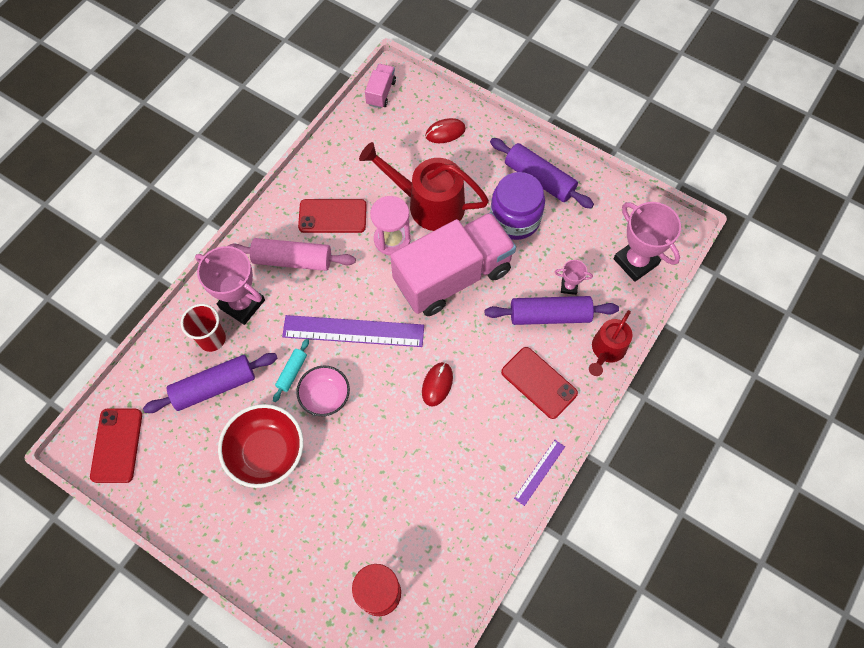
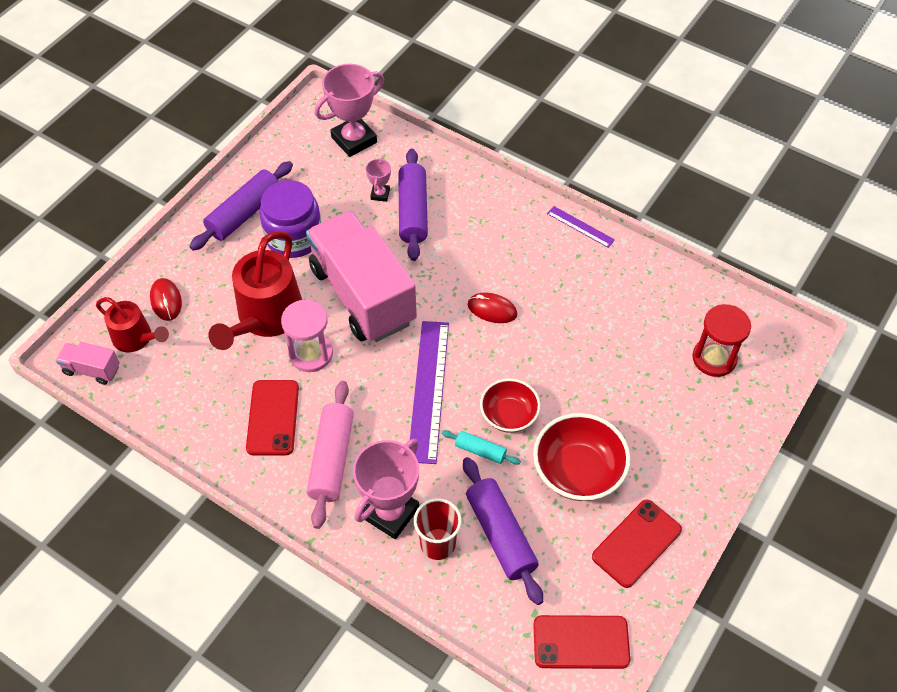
camera: 90 degrees left, 10 degrees down
pink bowl [296,365,350,416] -> red bowl [480,379,540,433]
red phone [501,347,578,419] -> red phone moved to [592,499,682,588]
red watering can [589,310,633,376] -> red watering can moved to [96,297,169,352]

